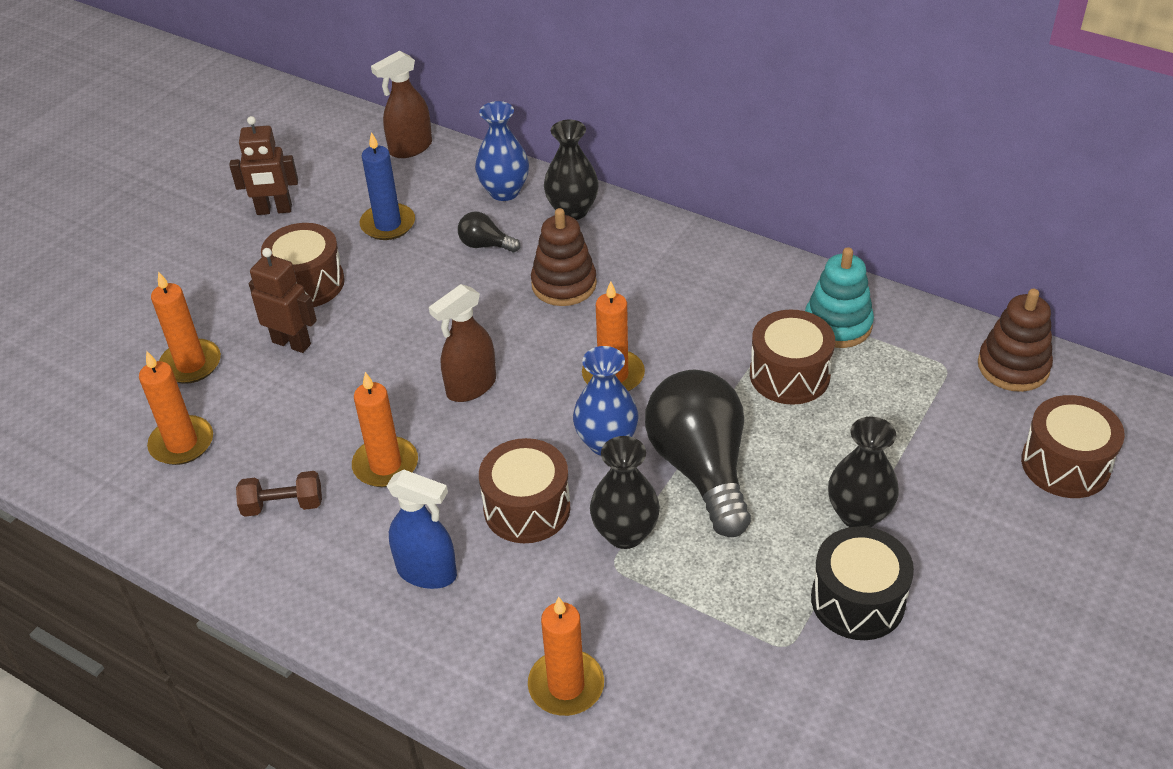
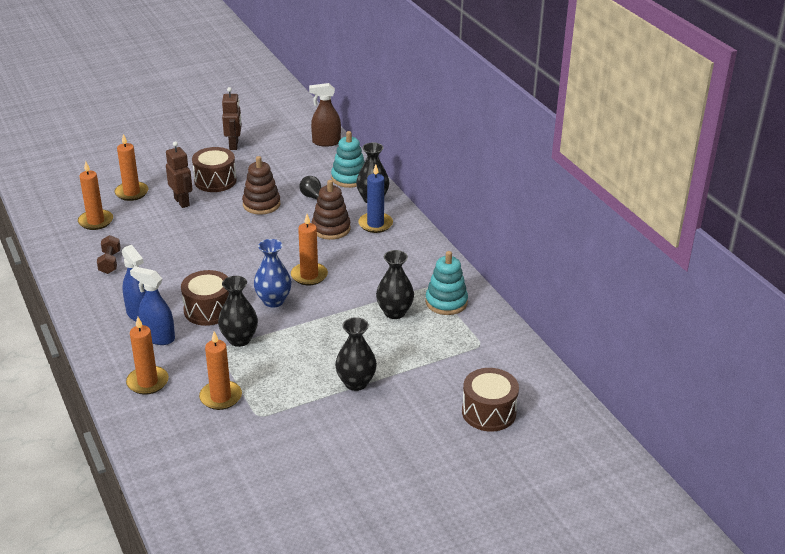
camera: 30 degrees right, 10 degrees down
brown robot [229,116,298,215] -> brown robot turned 120 degrees counterclockwise [222,87,242,150]
brown dumbbell [236,471,322,517] -> brown dumbbell turned 60 degrees clockwise [97,235,121,274]
orange candle [352,372,418,487] -> orange candle moved to [199,331,242,410]
blue candle [360,132,415,240] -> blue candle moved to [358,165,393,233]
brown spray bottle [429,284,496,402] -> none
blue vase [475,101,529,201] -> turquoise stacking toy [331,131,365,188]
black light bulb [645,370,751,537] -> none
brown drum [750,310,835,405] -> black vase [376,250,414,319]
black drum [811,526,914,640] -> none
brown stacking toy [978,289,1053,392] -> brown stacking toy moved to [242,156,280,215]
none -> blue spray bottle [130,266,175,345]

